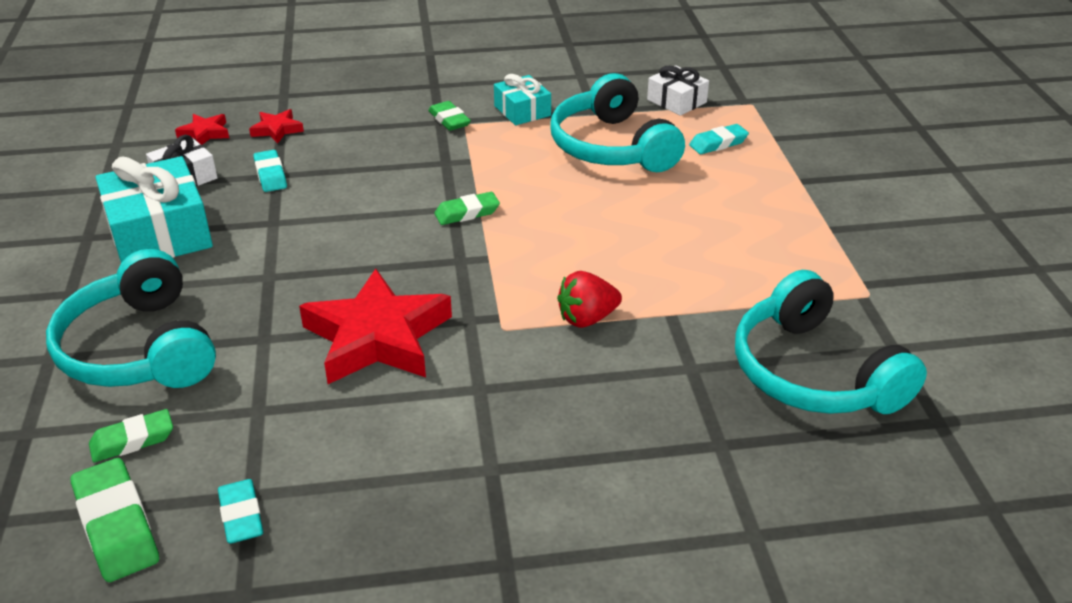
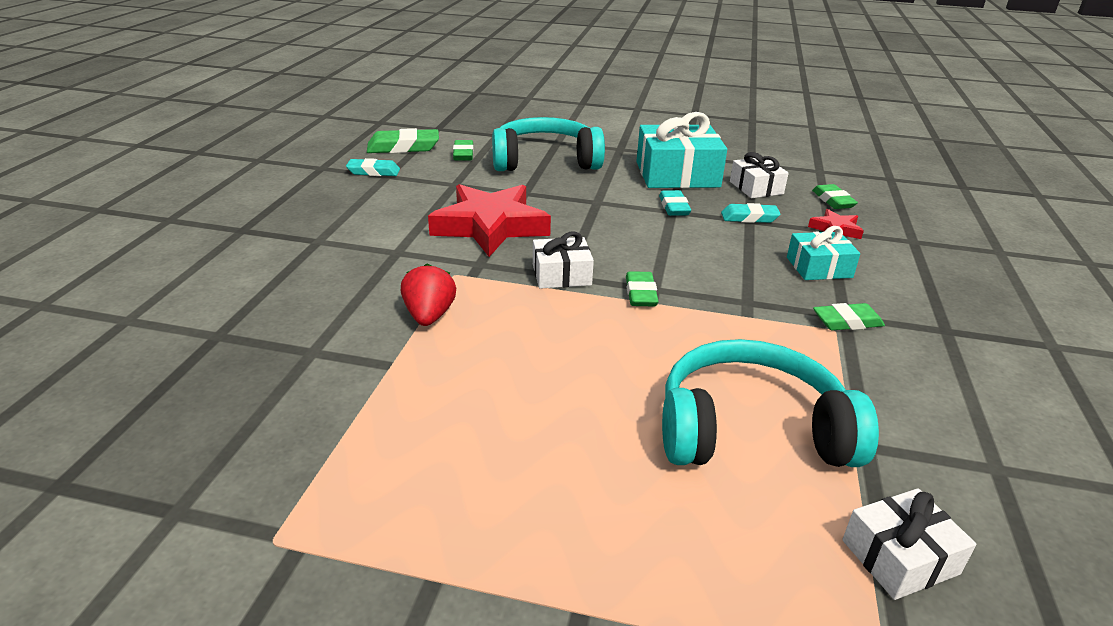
camera: 110 degrees right, 5 degrees down
red star [175,114,229,145] -> green eraser [812,184,858,209]
turquoise gift [494,74,551,125] -> turquoise gift moved to [787,226,860,280]
turquoise eraser [689,124,749,154] -> turquoise eraser moved to [659,190,691,216]
turquoise headphones [735,270,927,414] -> none
none -> white gift [533,231,594,289]

